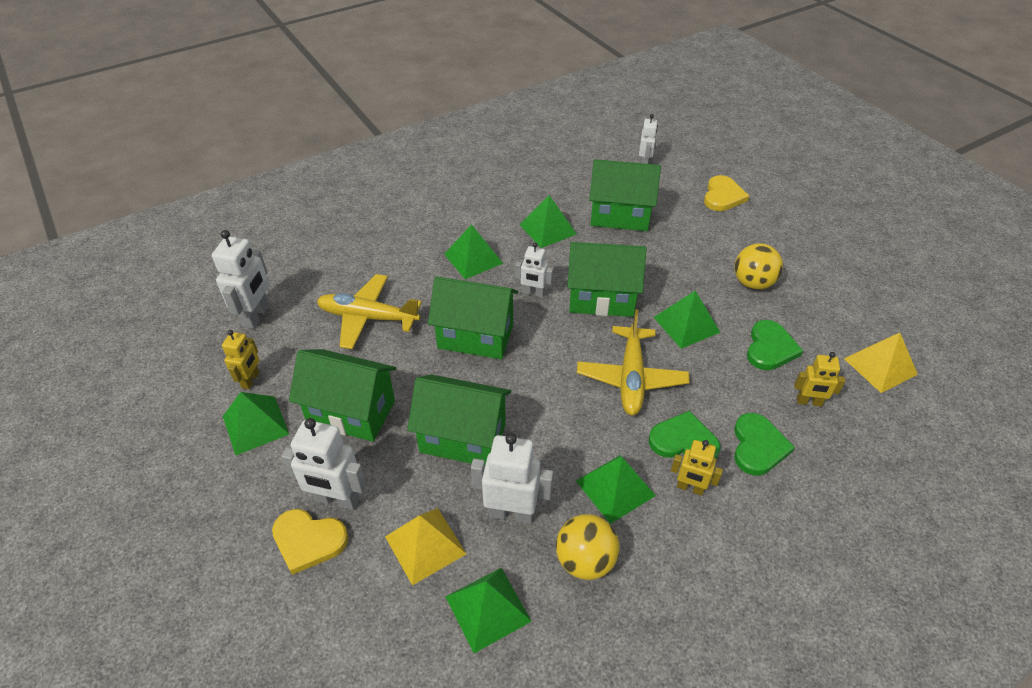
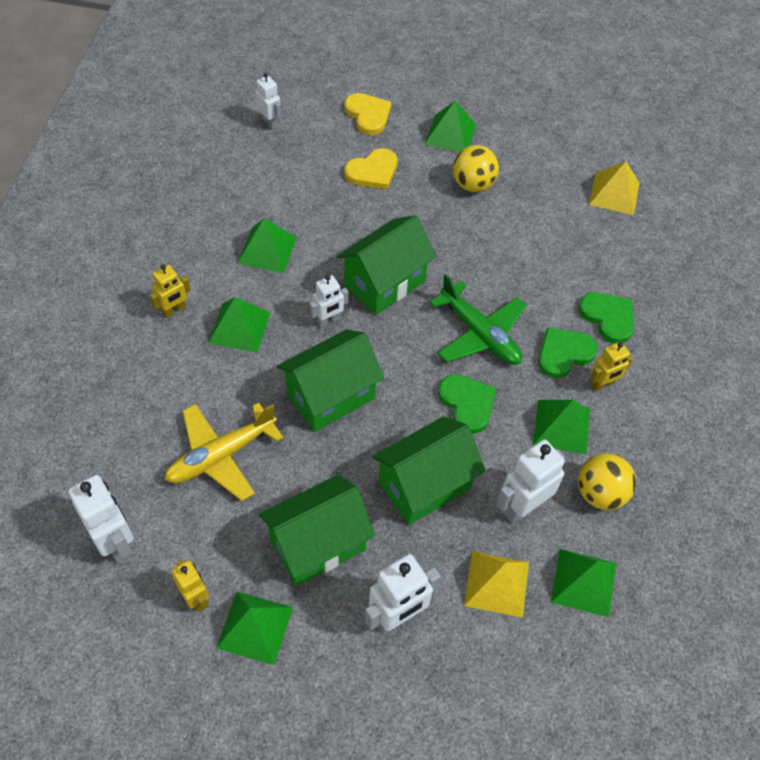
camera: 50 degrees left, 10 degrees up
yellow heart [272,509,349,575] -> yellow heart moved to [344,148,398,190]
yellow plane [577,309,689,415] -> green plane [429,274,527,365]
green house [589,159,661,231] -> none
green pyramid [654,291,720,349] -> green pyramid moved to [425,101,477,153]
green heart [747,320,803,370] -> green heart moved to [438,374,496,434]
yellow robot [794,352,845,407] -> yellow robot moved to [150,264,191,318]

